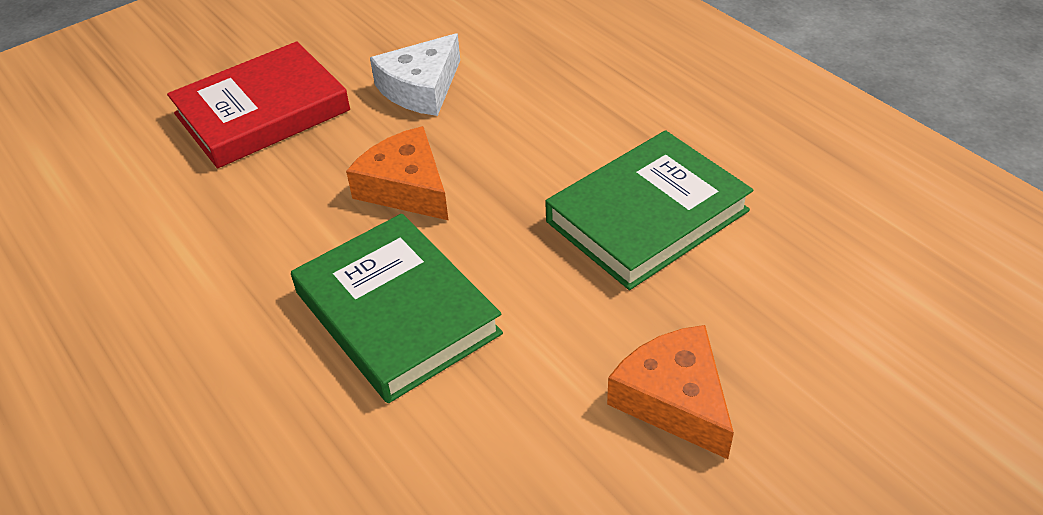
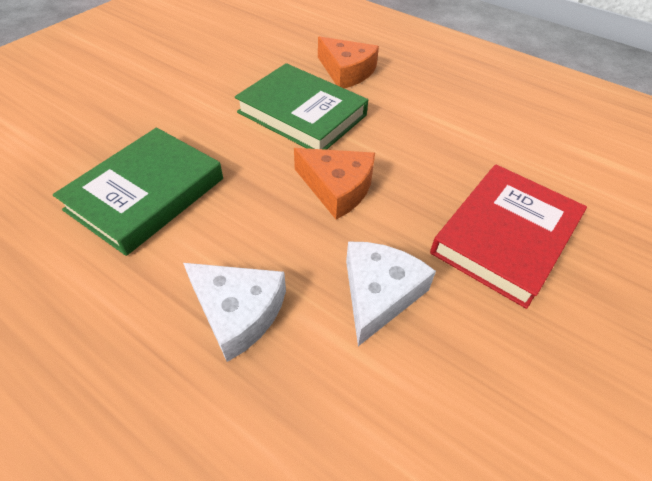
camera: 160 degrees right, 5 degrees up
orange cheese [607,325,734,459] -> orange cheese moved to [318,36,379,88]
none -> white cheese [183,263,286,362]

